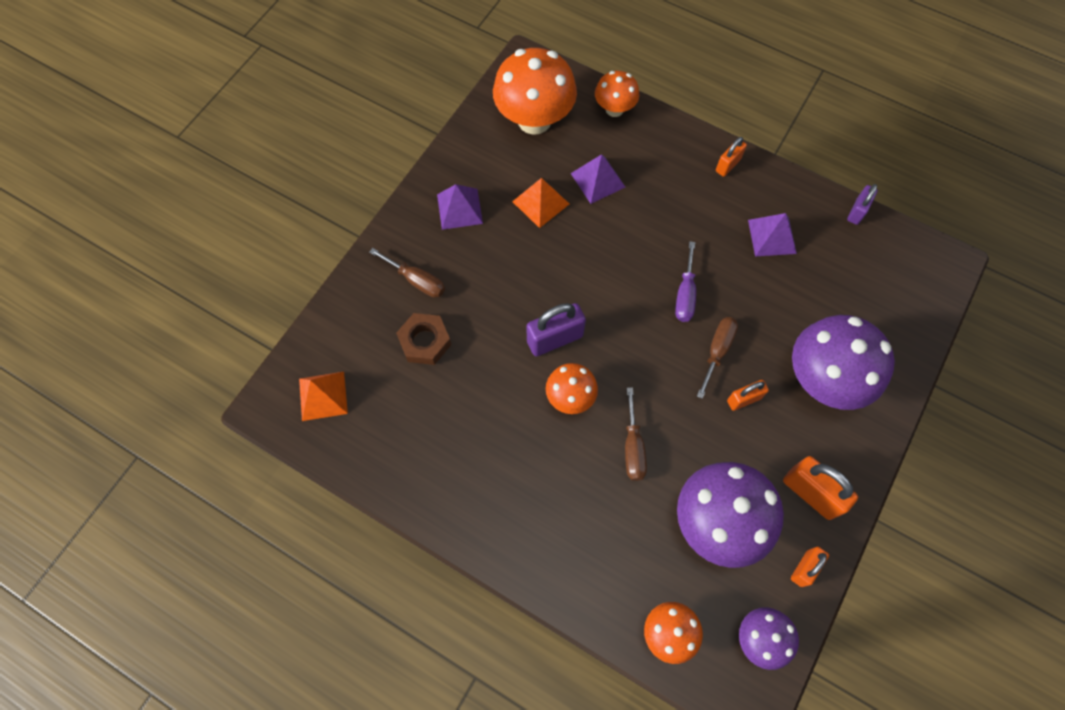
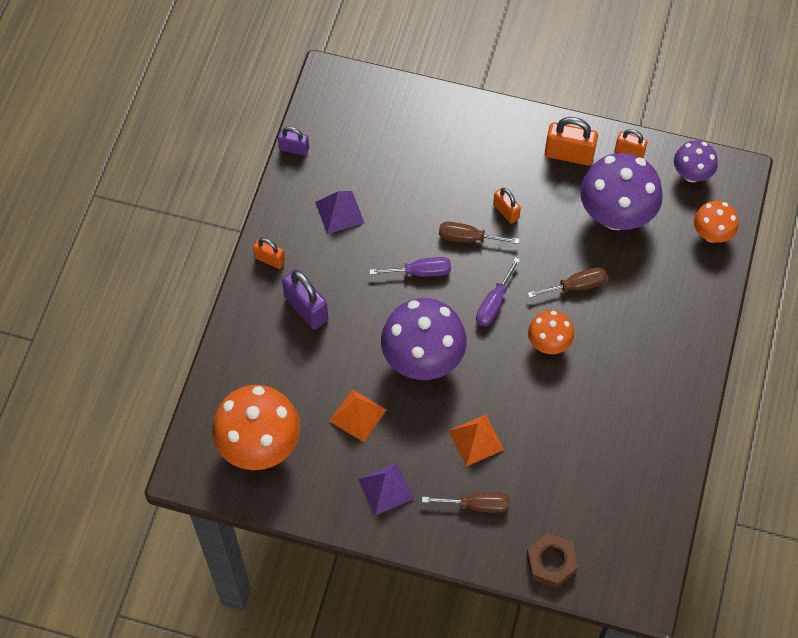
camera: 105 degrees left, 5 degrees down
orange pyramid [299,372,348,421] -> orange pyramid moved to [449,415,504,466]
brown screwdriver [369,248,445,298] -> brown screwdriver turned 75 degrees clockwise [422,492,510,513]
brown nut [396,313,451,365] -> brown nut moved to [527,533,578,588]
purple padlock [526,303,586,356] -> purple padlock moved to [282,269,328,329]
purple pyramid [571,154,625,204] -> none
orange mushroom [595,71,639,117] -> none
orange padlock [783,456,858,520] -> orange padlock turned 75 degrees clockwise [545,117,598,166]
purple mushroom [792,315,895,410] -> purple mushroom moved to [381,298,467,380]
none -> purple screwdriver [476,258,520,326]

